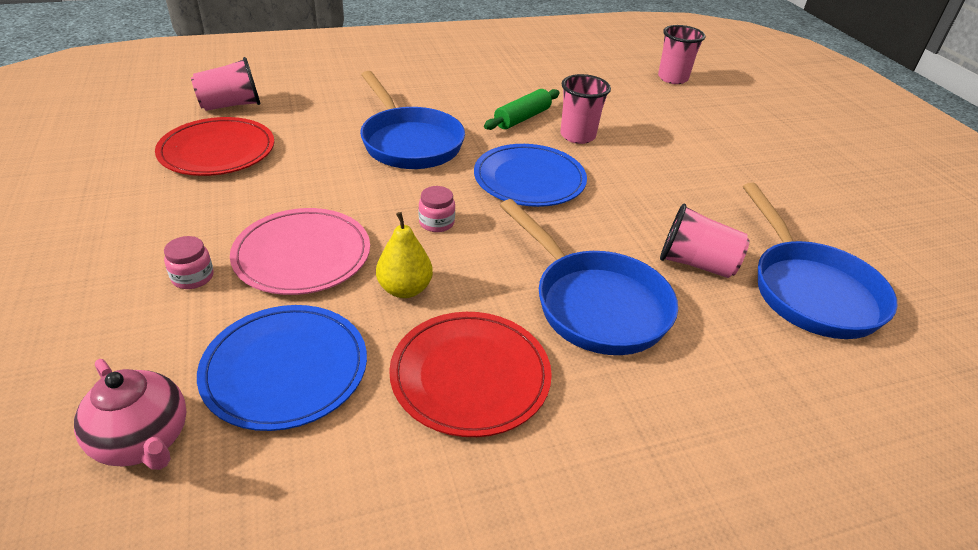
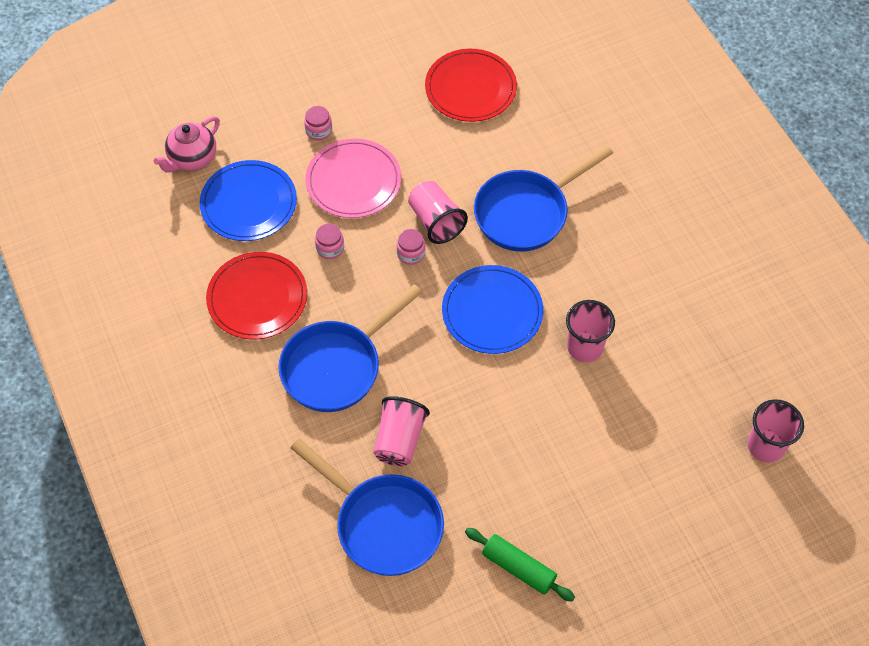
camera: 85 degrees right, 20 degrees up
pink cup [191,57,260,111] -> pink cup moved to [408,181,468,244]
yellow pear [376,212,433,298] -> pink jar [315,224,344,259]
green rolling pin [484,89,560,130] -> green rolling pin moved to [465,528,575,602]
blue pan [743,182,898,339] -> blue pan turned 120 degrees counterclockwise [290,438,444,576]

